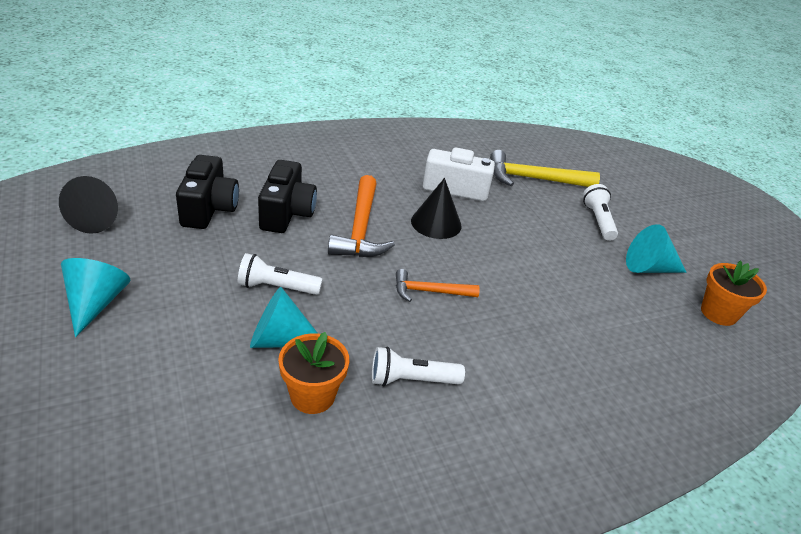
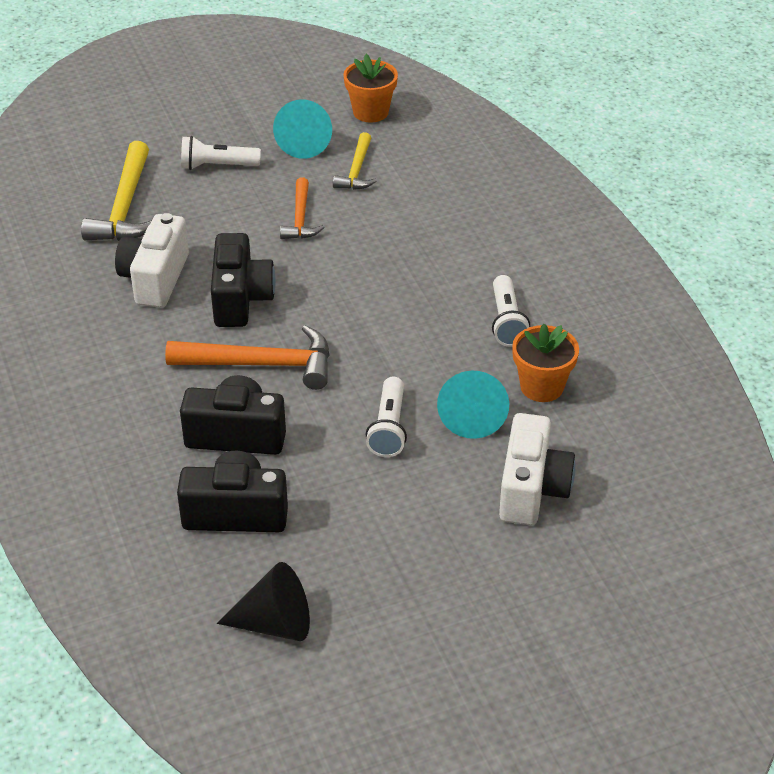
camera: 85 degrees left, 5 degrees up
turquoise cone [61,258,131,337] -> none
orange hammer [396,269,480,302] -> orange hammer moved to [280,177,325,239]
black cone [411,178,462,239] -> black camera [211,233,276,327]
none -> yellow hammer [333,132,377,190]
none -> white camera [499,413,576,525]

